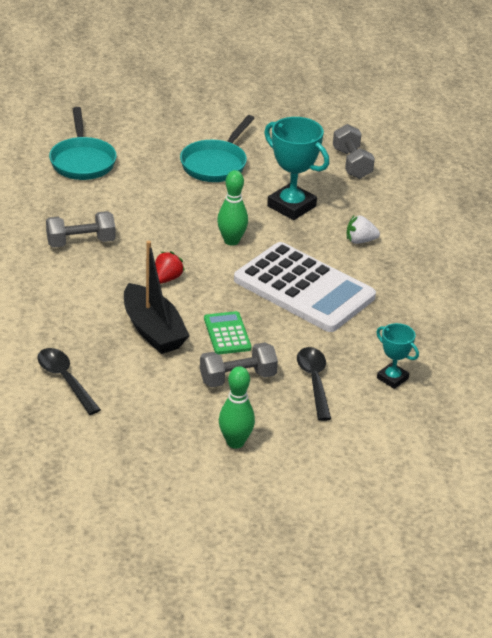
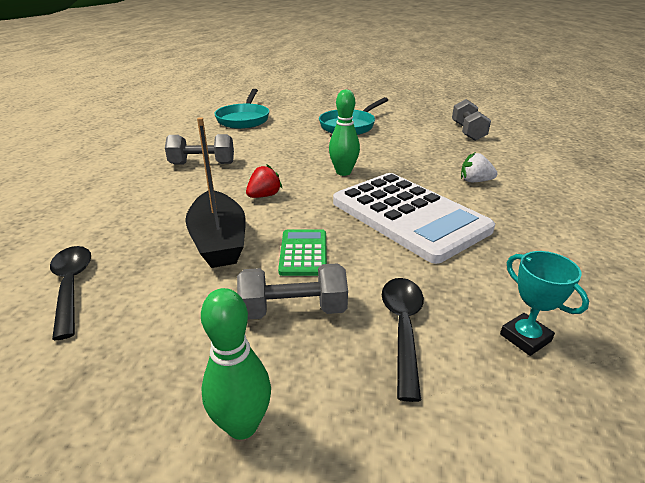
camera: 15 degrees right, 5 degrees down
turquoise trophy [264,117,329,220] -> none

